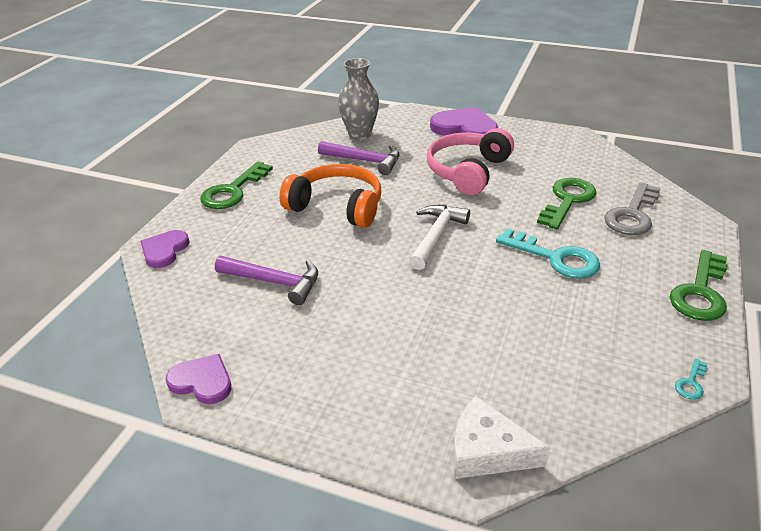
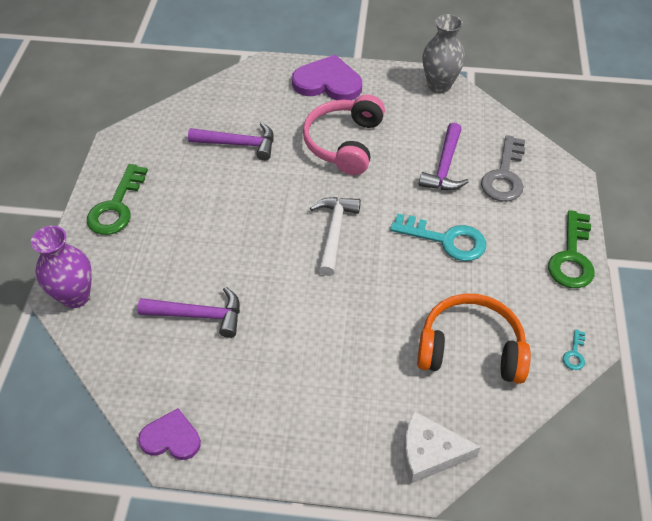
camera: 15 degrees left, 15 degrees up
purple heart [140,230,189,268] -> purple vase [31,226,92,308]
orange headphones [279,164,381,228] -> orange headphones moved to [417,294,531,384]
grey vase [338,58,379,140] -> grey vase moved to [422,14,465,93]
green key [537,178,596,229] -> purple hammer [418,123,469,190]

